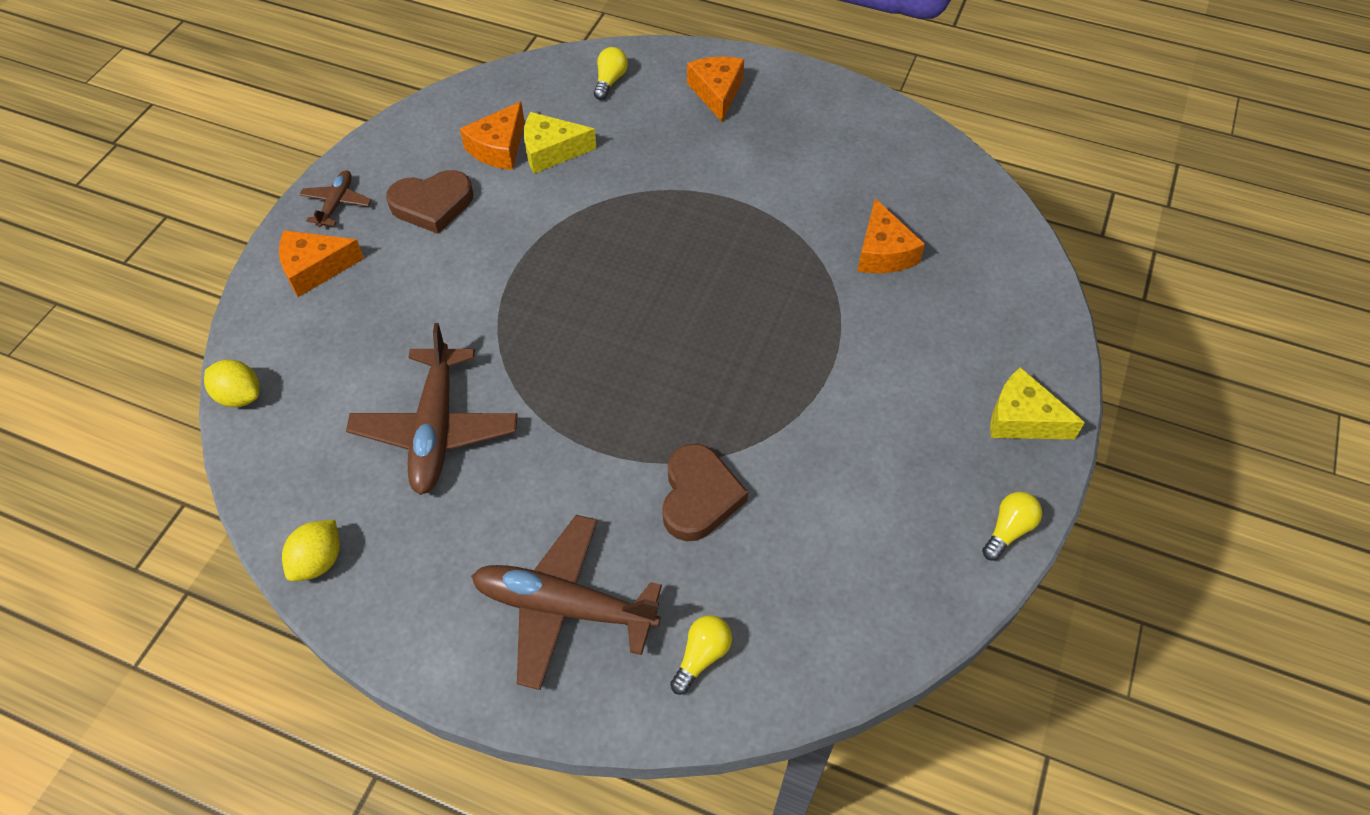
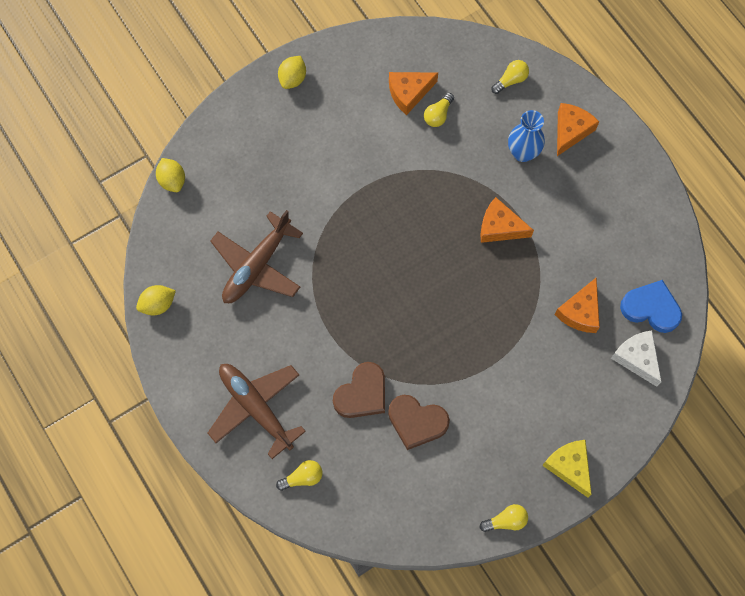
camera: 35 degrees right, 15 degrees up
orange cheese [279,230,364,297] -> orange cheese moved to [480,197,534,243]
brown plane [299,170,372,227] -> yellow lemon [278,56,306,89]
brown heart [386,170,473,234] -> brown heart moved to [388,395,450,450]
yellow cheese [524,112,597,174] -> yellow light bulb [424,93,454,127]
none -> blue vase [508,110,545,162]
none -> white cheese [611,330,662,387]
none -> blue heart [620,280,682,333]

